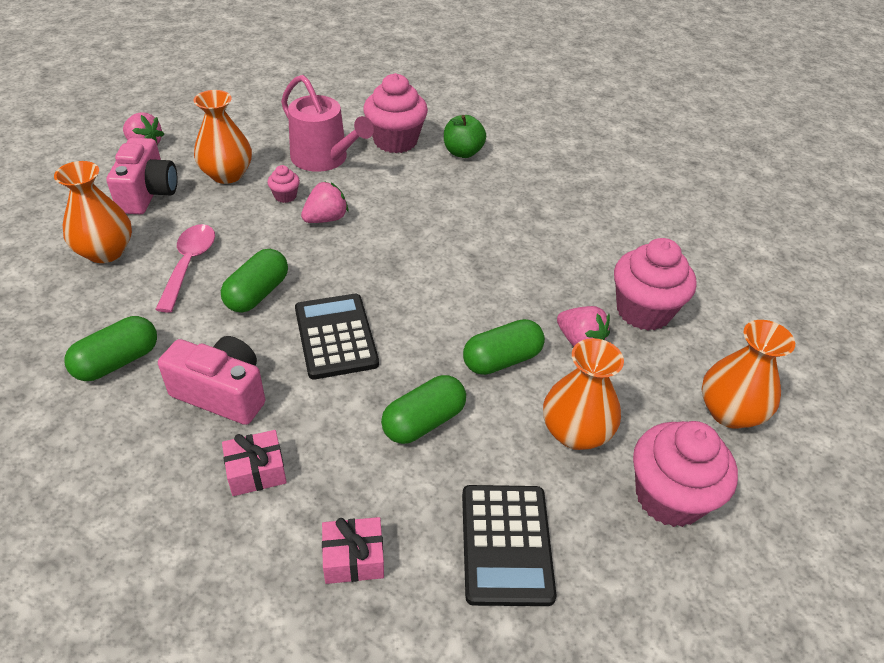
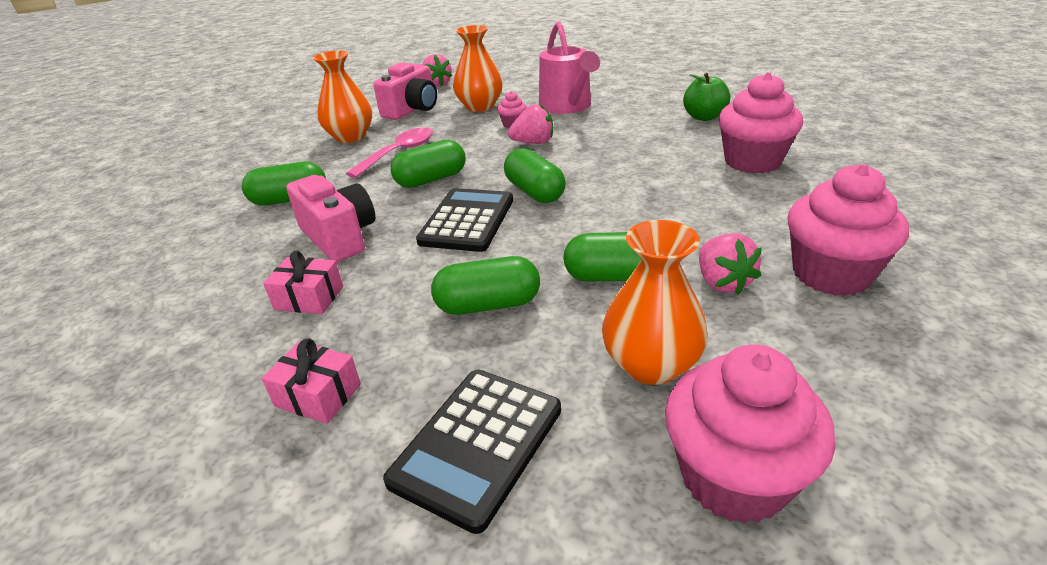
camera: 35 degrees right, 10 degrees down
pink cupcake [363,73,428,153] -> pink cupcake moved to [718,72,803,174]
orange vase [702,320,795,429] -> none
none -> green capsule [504,148,566,203]

